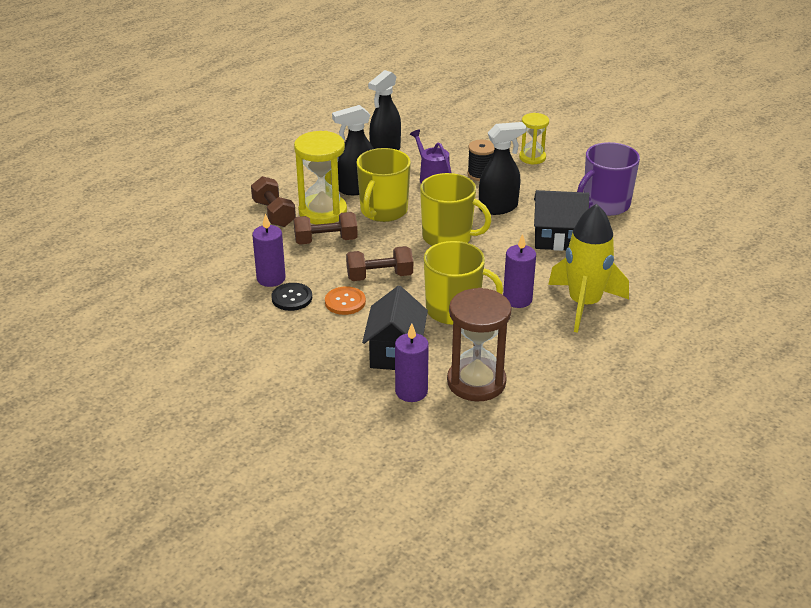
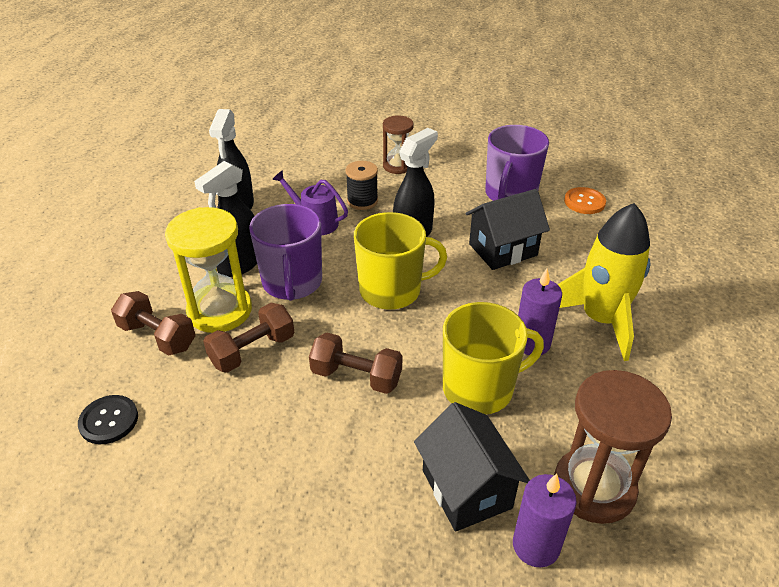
camera: 30 degrees left, 5 degrees up
purple candle [252,214,286,287] -> none
black button [271,283,312,311] -> black button moved to [78,395,138,444]
orange button [325,286,366,315] -> orange button moved to [564,187,606,214]
brown dumbbell [346,246,413,281] -> brown dumbbell turned 60 degrees clockwise [309,333,402,394]
yellow mug [356,148,411,222] -> purple mug [249,204,322,301]
yellow hourglass [519,113,549,165] -> brown hourglass [383,116,414,174]

